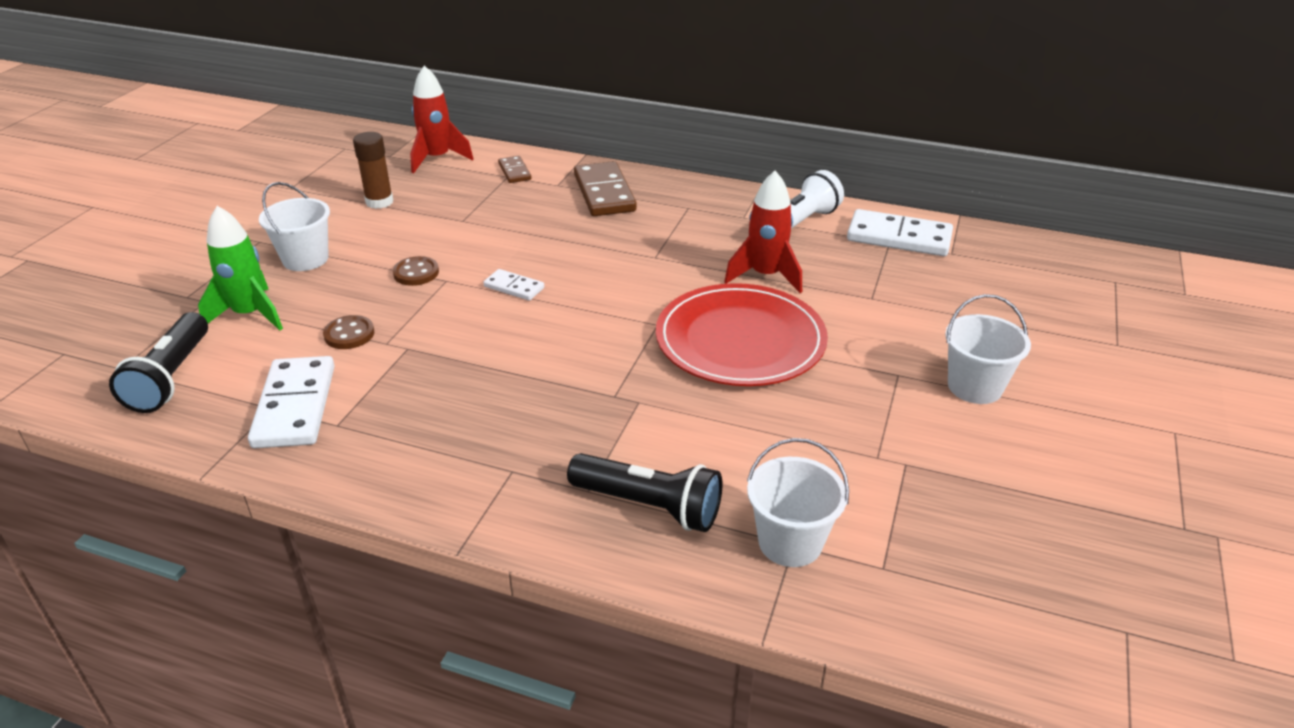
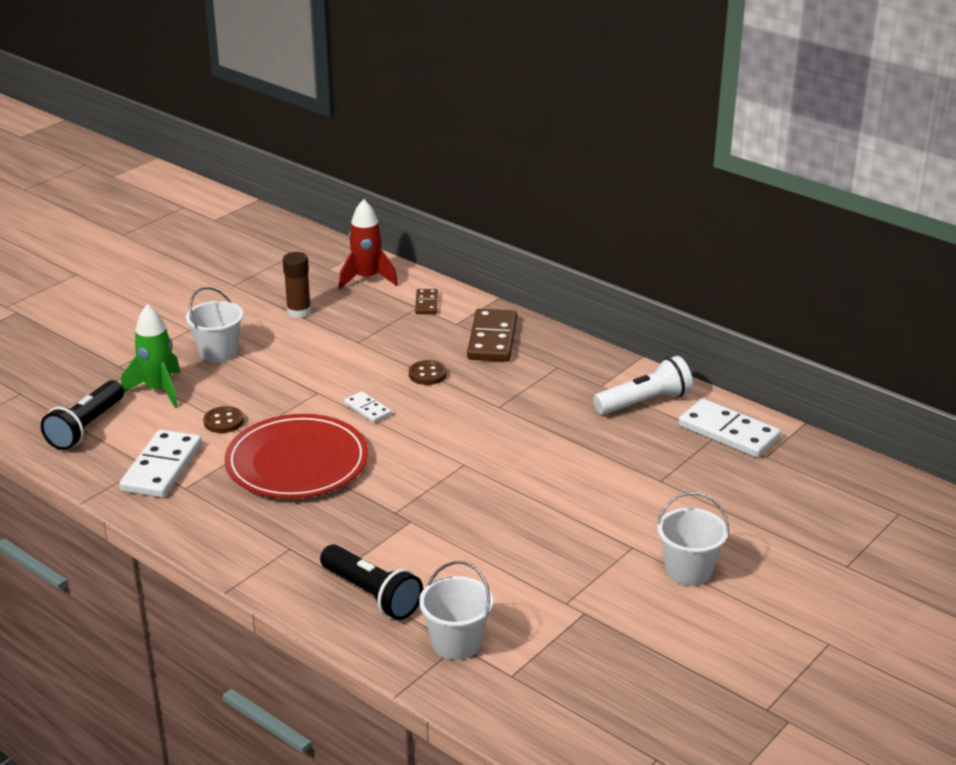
camera: 20 degrees right, 5 degrees down
brown button [393,256,439,286] -> brown button moved to [409,360,447,385]
red plate [656,283,828,386] -> red plate moved to [224,414,368,499]
red rocket [724,171,802,293] -> none

